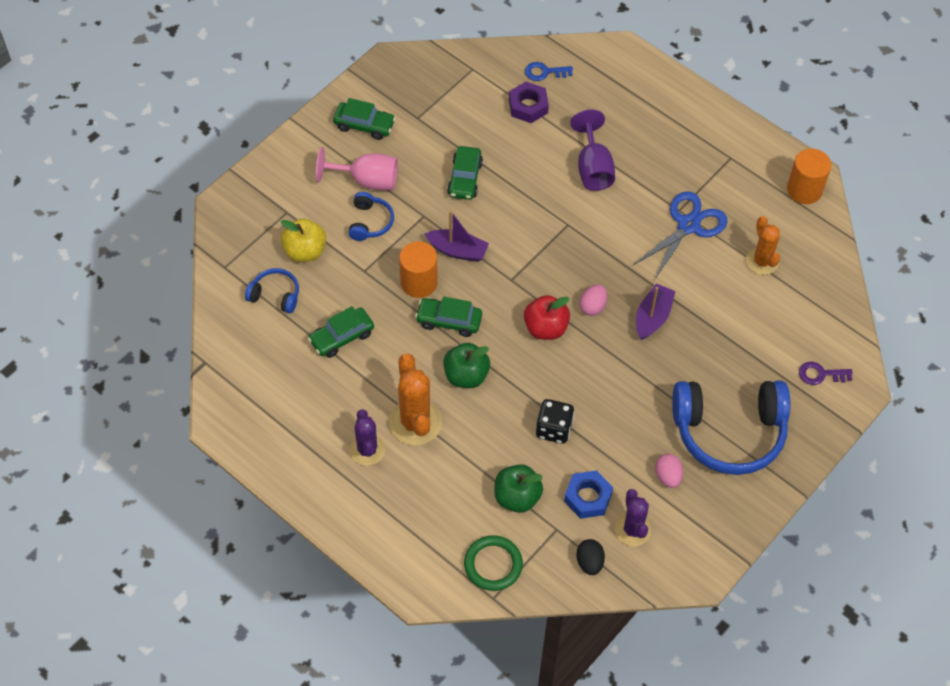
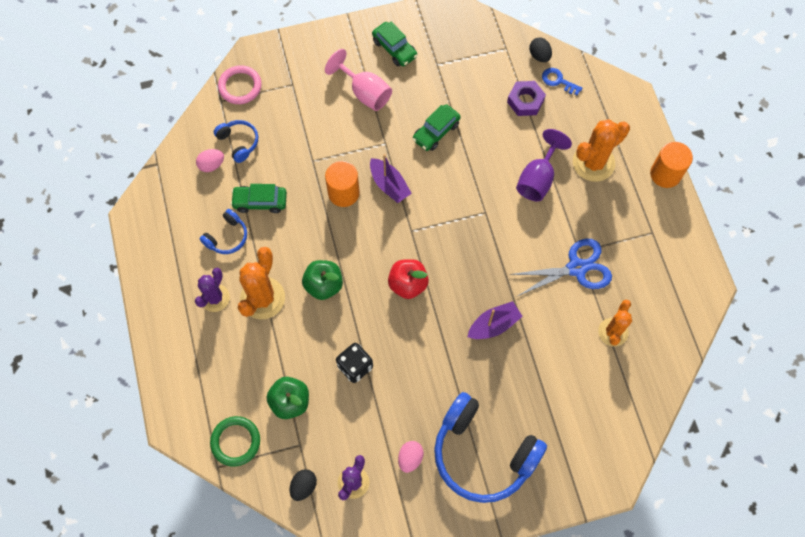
camera: 35 degrees right, 10 degrees up
yellow apple [281,218,326,262] -> none
blue headphones [348,192,394,241] -> blue headphones moved to [200,209,247,254]
green car [415,297,482,337] -> none
blue nut [564,470,613,519] -> none
pink egg [580,285,607,316] -> pink egg moved to [196,149,224,172]
orange cylinder [787,149,831,204] -> orange cylinder moved to [650,142,693,188]
purple key [799,362,853,385] -> none
none -> pink ring [218,65,262,104]
none -> black egg [529,38,552,62]
none -> orange cactus [573,119,630,182]

